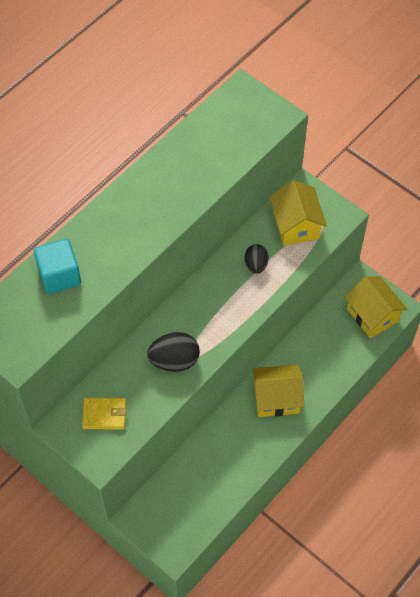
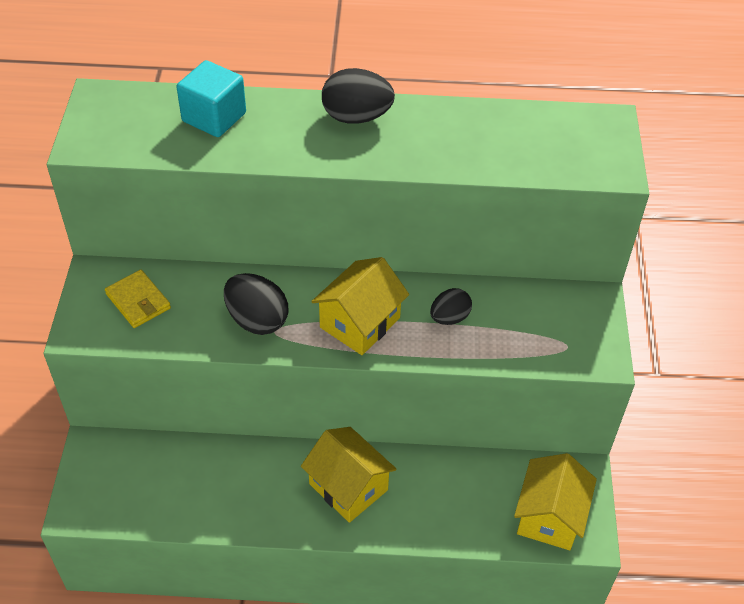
camera: 50 degrees right, 10 degrees down
yellow house [270,180,327,246] -> yellow house moved to [311,257,409,355]
none -> black egg [322,68,395,124]

